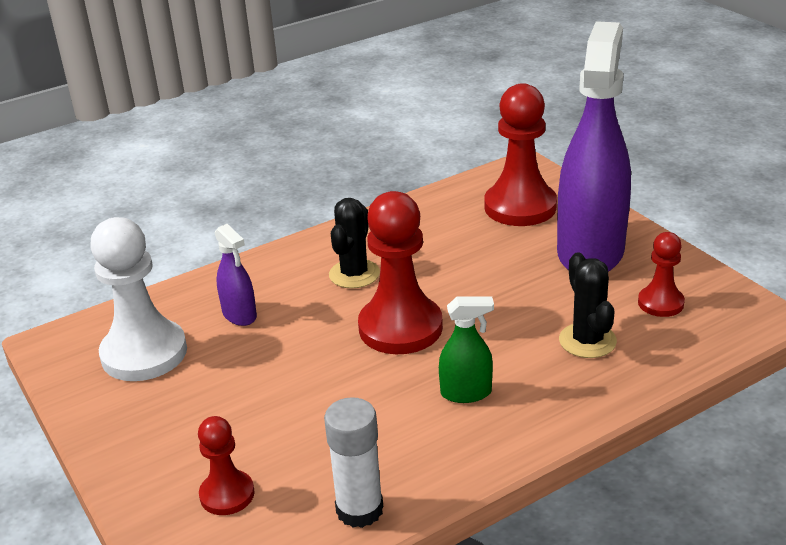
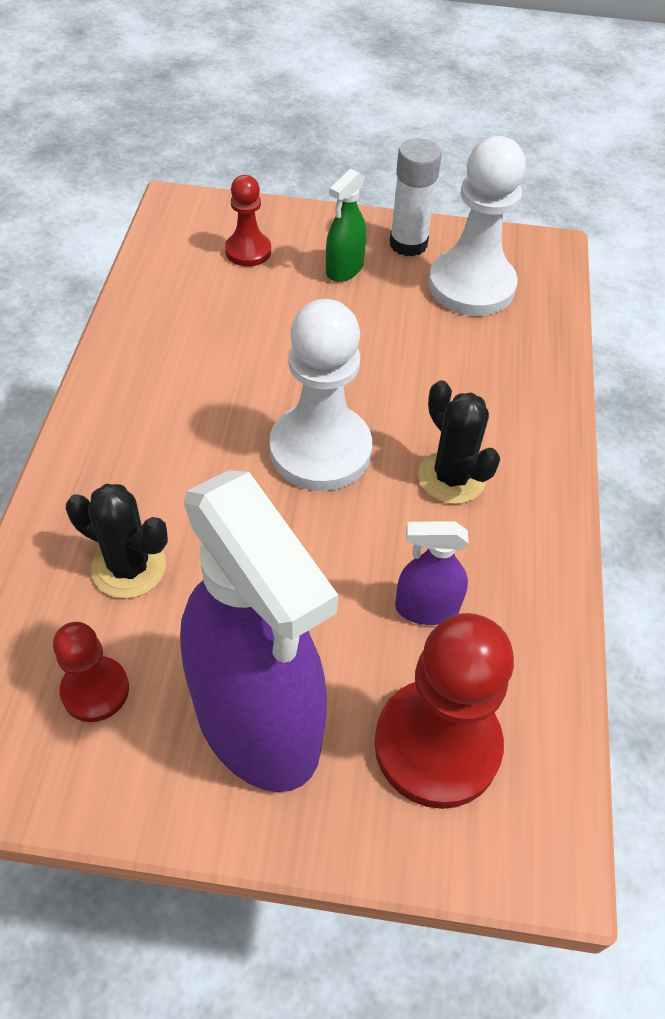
camera: 125 degrees right, 20 degrees up
purple spray bottle [215,224,257,326] -> purple spray bottle moved to [395,521,468,625]
white glue stick [324,397,383,528] -> white glue stick moved to [389,138,442,257]
red pawn [358,191,443,354] -> white pawn [270,299,372,491]
green spray bottle [439,296,494,403] -> green spray bottle moved to [326,169,366,282]

